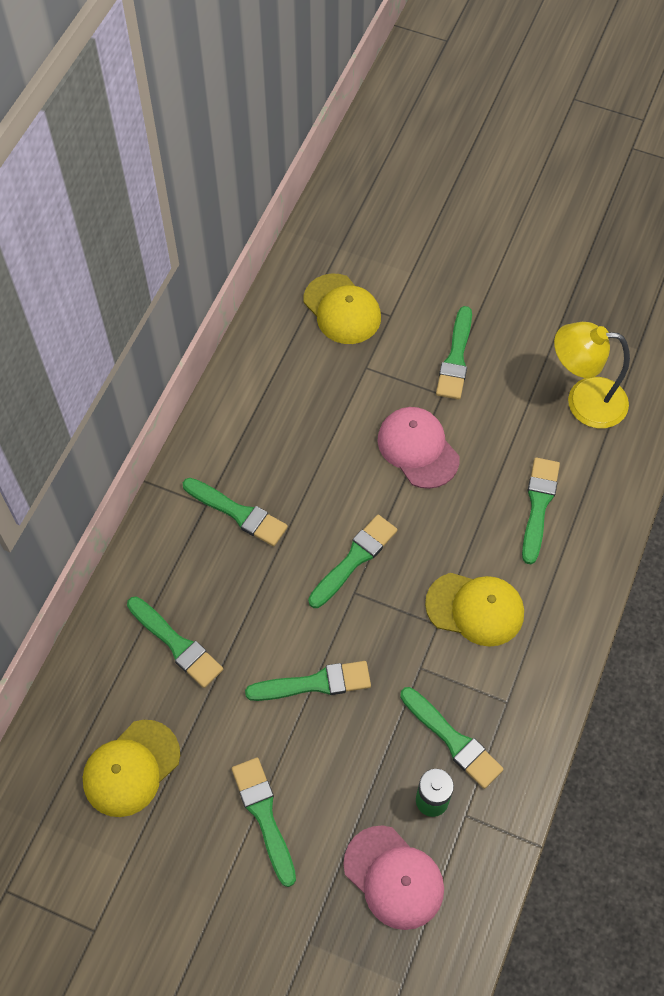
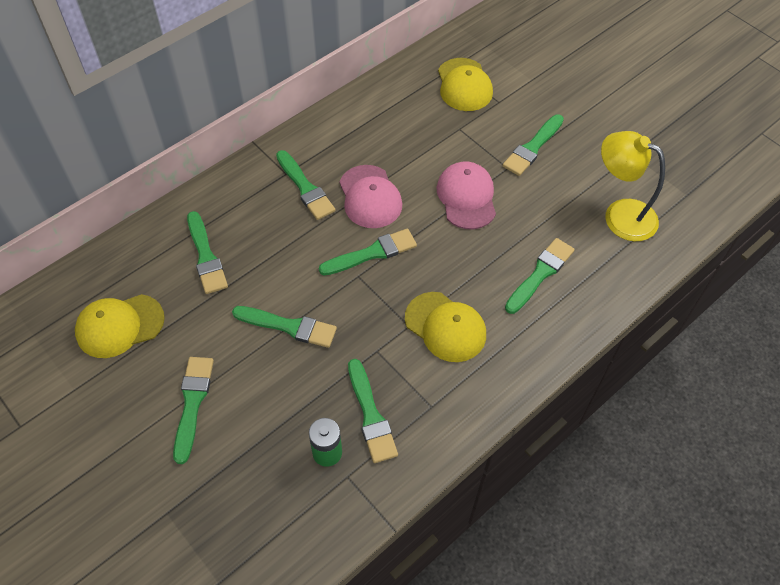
camera: 25 degrees right, 5 degrees down
pink cap [343,825,444,930] -> pink cap moved to [339,165,402,228]

